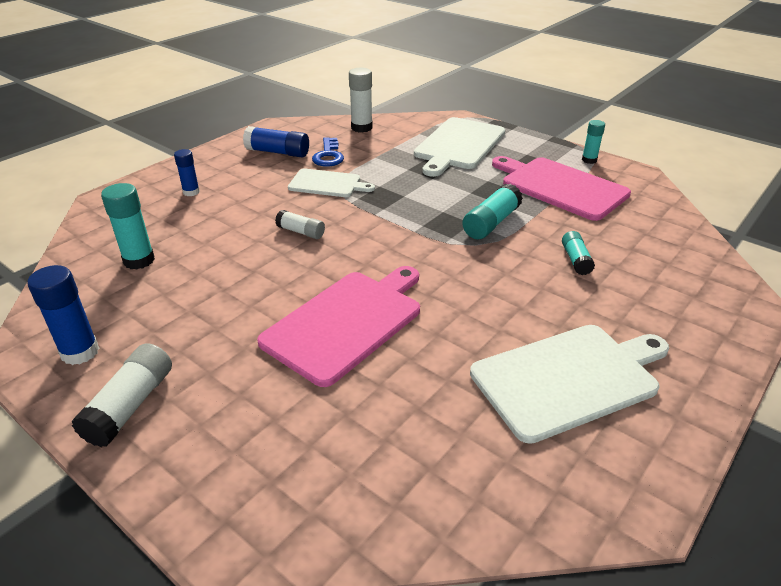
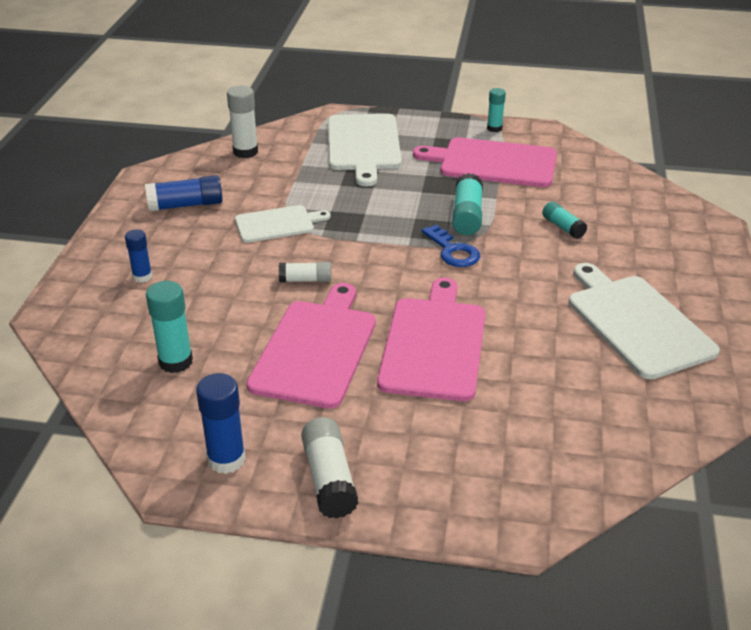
camera: 30 degrees left, 0 degrees up
blue key [312,137,344,167] -> blue key moved to [422,225,480,267]
white cutting board [470,325,669,444] -> white cutting board turned 60 degrees counterclockwise [569,263,720,379]
none -> pink cutting board [247,283,376,408]

